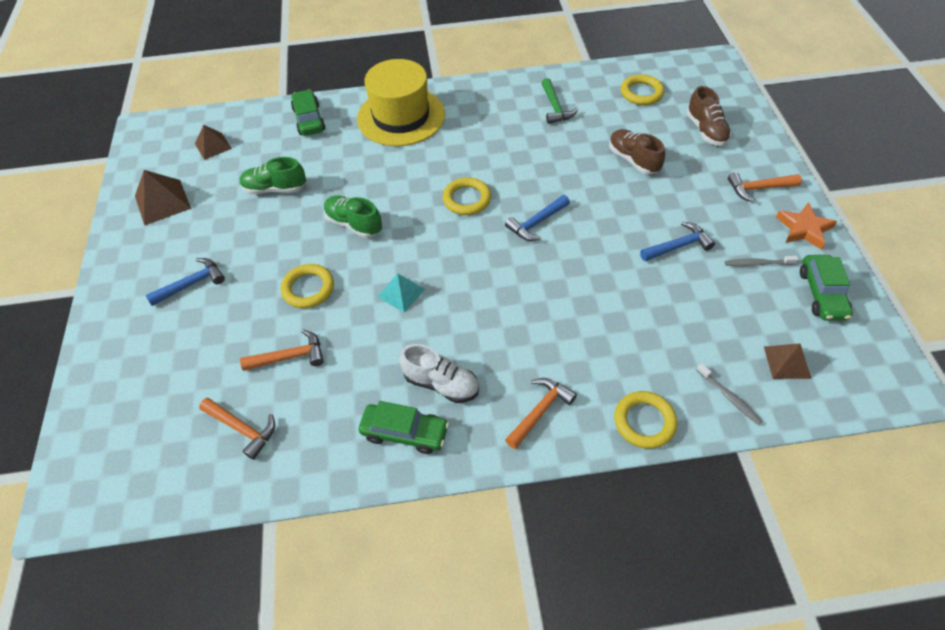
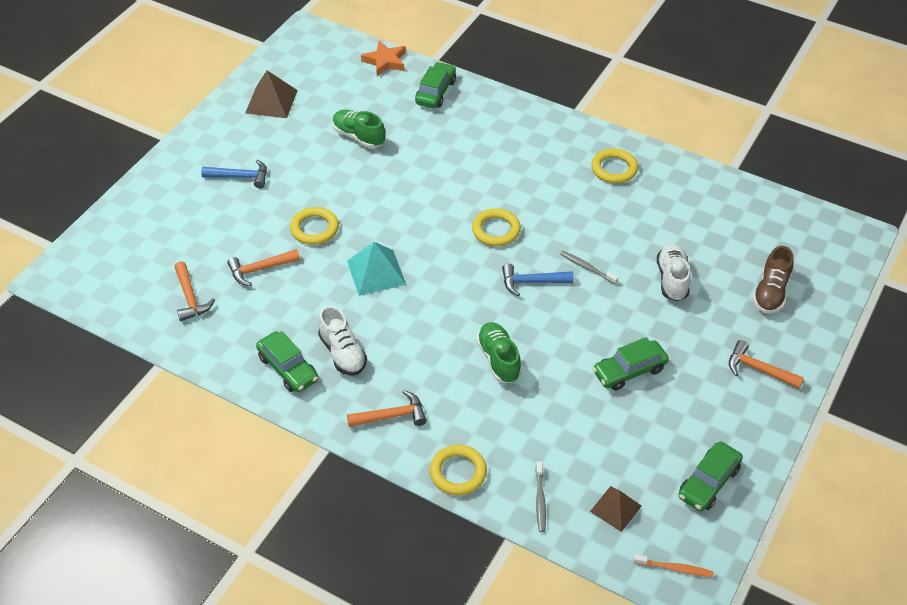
camera: 35 degrees right, 5 degrees down
brown pyramid [195,125,232,160] -> none
orange hammer [240,329,324,371] -> orange hammer turned 135 degrees clockwise [227,249,300,286]
green shoe [324,196,382,238] -> green shoe moved to [476,322,522,383]
yellow hat [357,59,445,146] -> none
turquoise pyramid [378,273,425,313] -> turquoise pyramid [347,242,406,296], size x1.51
green hammer [542,78,578,124] -> none
brown shoe [609,129,665,174] -> white shoe [657,244,691,301]
yellow ring [621,74,664,105] -> yellow ring moved to [591,149,638,184]
blue hammer [640,222,715,261] -> green car [593,337,669,391]
grey toothbrush [725,256,799,266] -> grey toothbrush moved to [560,251,618,284]
orange star [776,202,837,250] -> orange star moved to [361,41,406,76]
none -> orange toothbrush [633,554,713,577]

